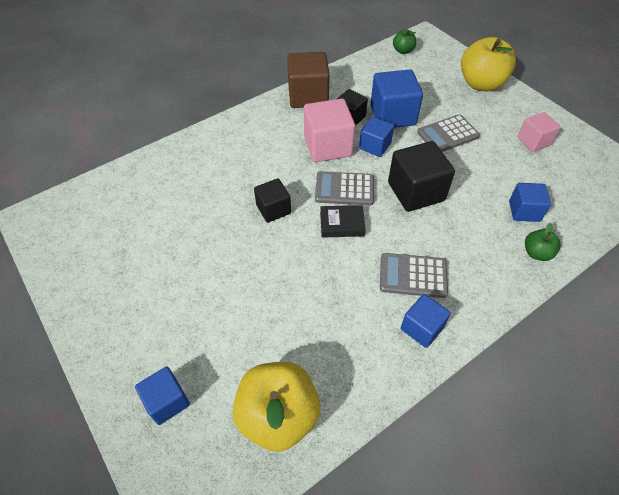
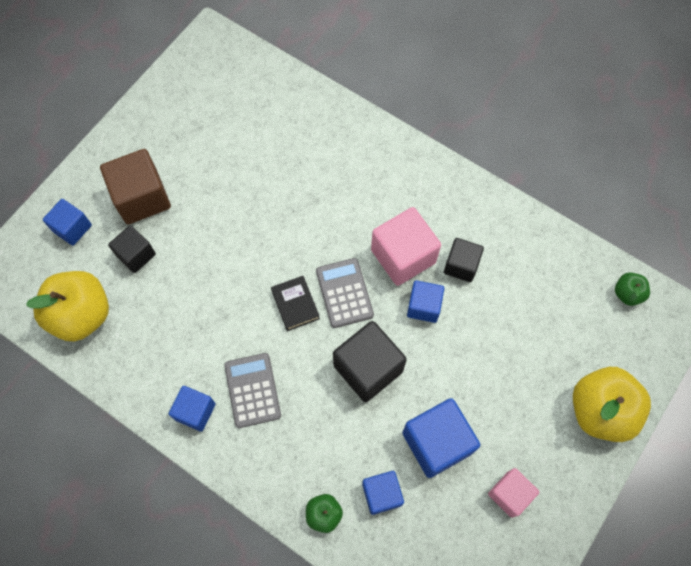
camera: 70 degrees right, 15 degrees up
black cube [254,178,291,223] -> black cube moved to [108,225,156,273]
brown cube [287,52,330,108] -> brown cube moved to [100,149,171,224]
blue cube [370,70,423,128] -> blue cube moved to [402,398,480,478]
grey calculator [417,114,480,152] -> none

